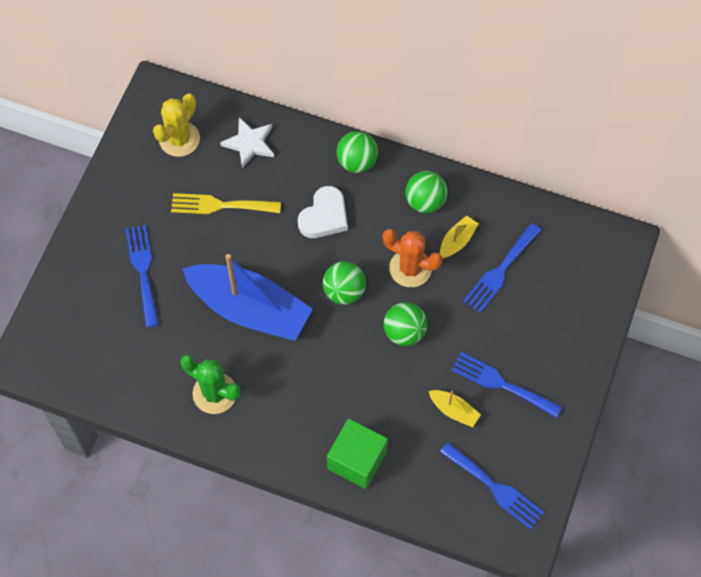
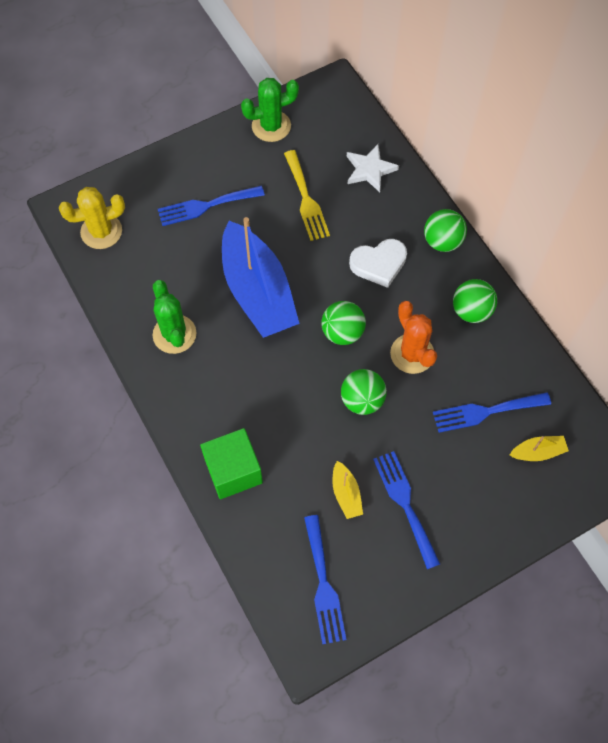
camera: 40 degrees right, 0 degrees up
blue fork [125,225,159,327] -> blue fork turned 135 degrees counterclockwise [158,186,265,226]
yellow cactus [153,93,200,157] -> yellow cactus moved to [59,187,125,249]
yellow fork [171,193,281,214] -> yellow fork turned 150 degrees counterclockwise [284,150,330,241]
yellow boat [440,215,478,259] -> yellow boat moved to [510,436,569,461]
none -> green cactus [241,78,299,142]

